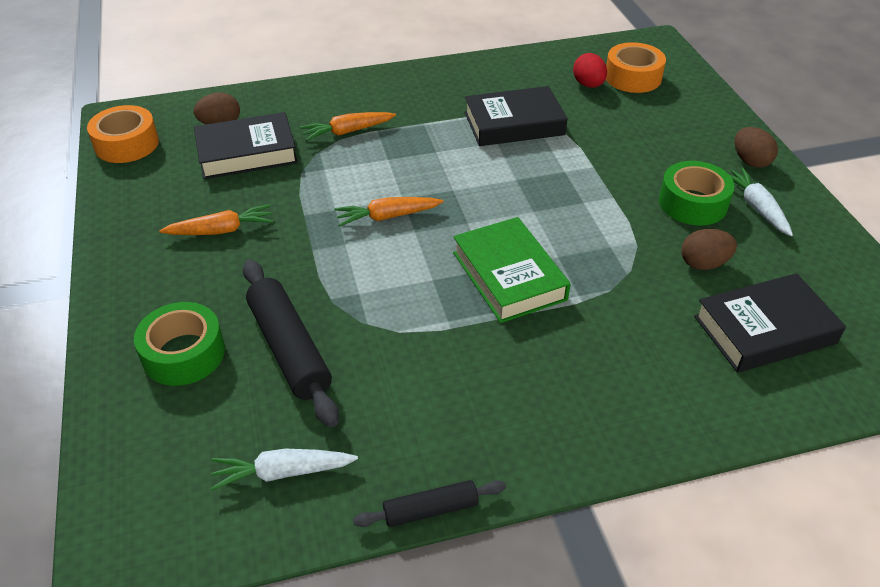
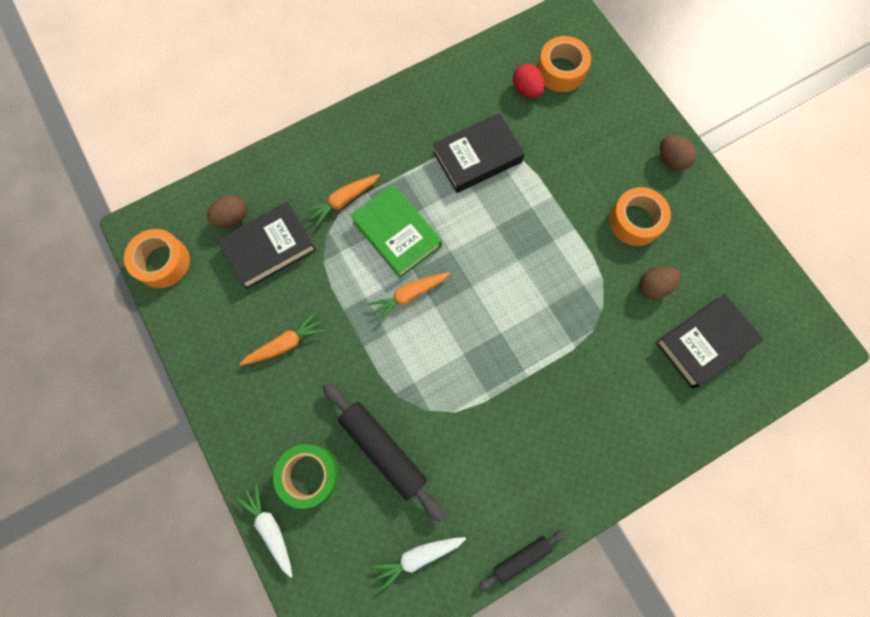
camera: 15 degrees left, 30 degrees up
green book [453,217,570,323] -> green book moved to [351,184,442,278]
green tape [659,161,735,225] -> orange tape [609,187,671,246]
white carrot [730,167,793,236] -> white carrot moved to [235,483,293,578]

